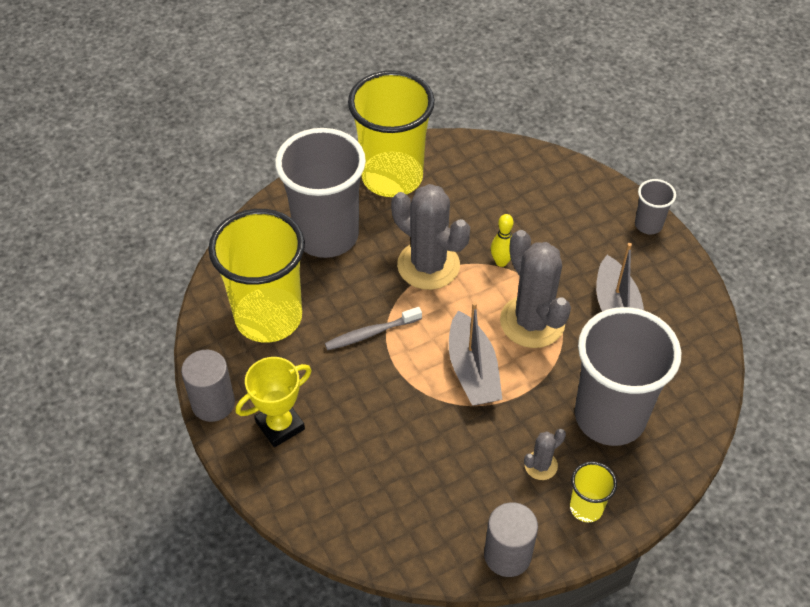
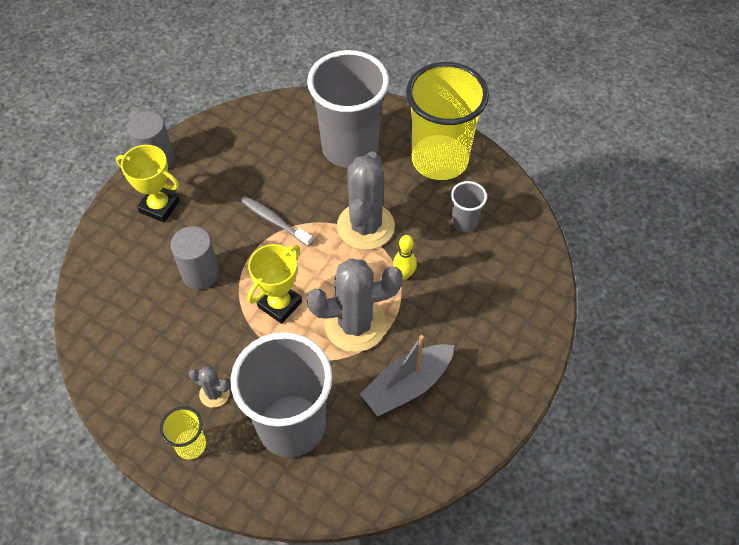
camera: 60 degrees right, 5 degrees up
yellow cup [208,209,305,343] -> none
grey boat [449,302,503,406] -> yellow trophy [247,244,302,324]
grey cylinder [484,502,538,577] -> grey cylinder moved to [171,226,220,290]
grey cactus [500,230,571,348] -> grey cactus turned 45 degrees clockwise [306,258,403,352]
grey cup [635,179,676,234] -> grey cup moved to [451,181,487,232]

